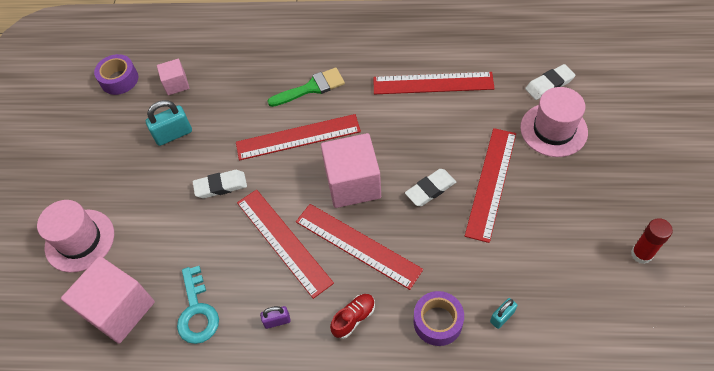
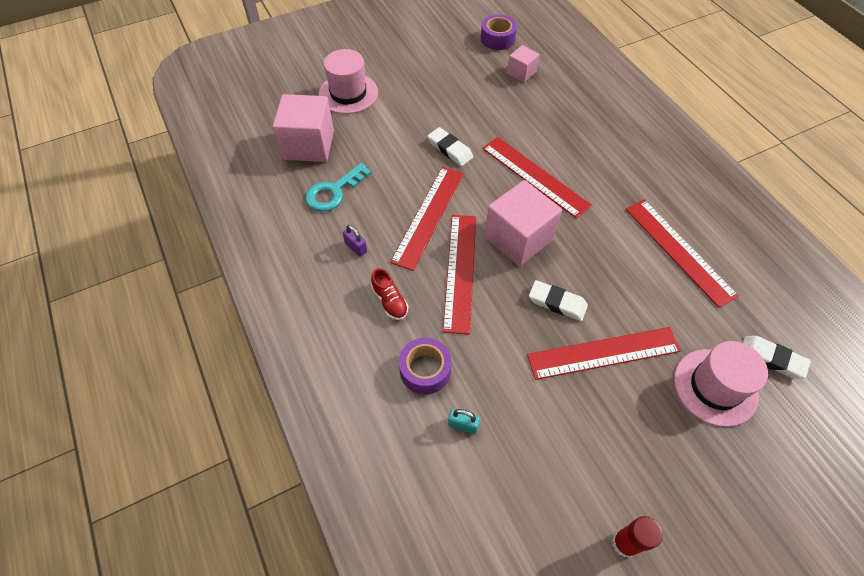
camera: 55 degrees right, 0 degrees up
turquoise padlock [146,100,192,146] -> none
green brush [267,68,345,107] -> none
red shoe [330,294,375,339] -> red shoe turned 45 degrees clockwise [371,268,408,320]

